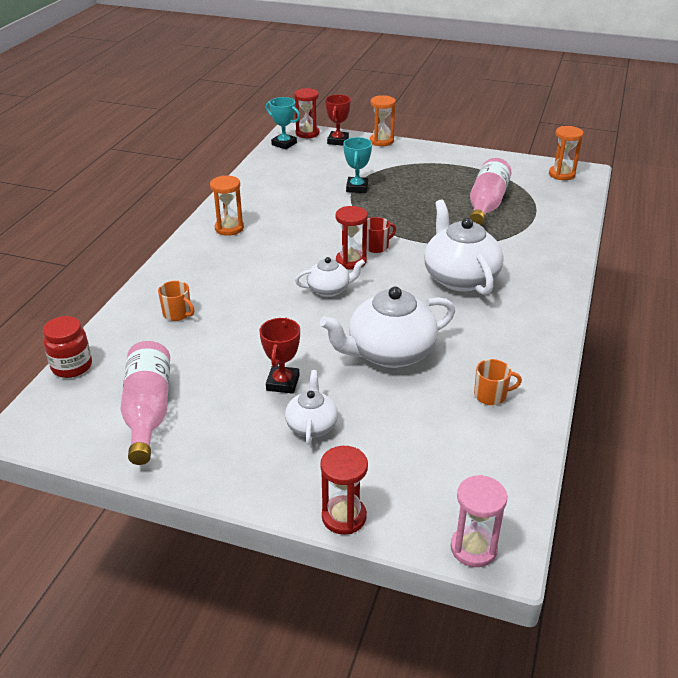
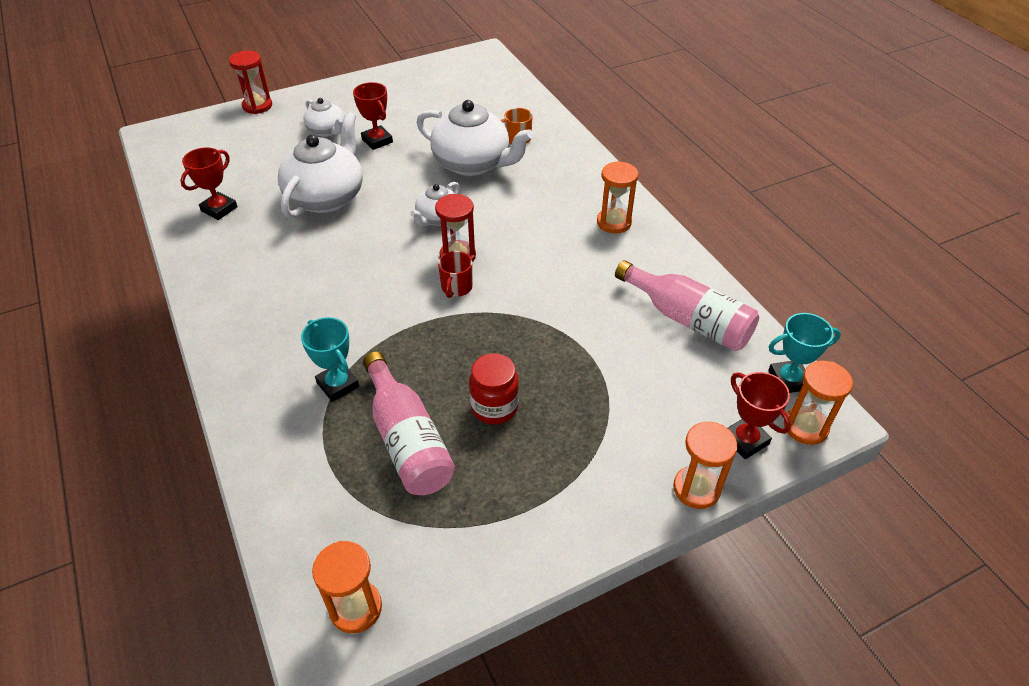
camera: 135 degrees right, 10 degrees up
red jar [43,316,92,378] -> red jar moved to [469,353,519,425]
pink bottle [121,341,170,465] -> pink bottle moved to [615,260,759,351]
red hourglass [294,88,319,138] -> orange hourglass [784,361,853,445]
turquoise trophy [343,137,372,193] -> turquoise trophy moved to [301,317,359,402]
white teapot [424,200,504,295] -> white teapot moved to [416,100,533,176]
pink hourglass [451,475,507,567] -> none
orange mug [474,359,522,405] -> red trophy [180,147,237,220]

